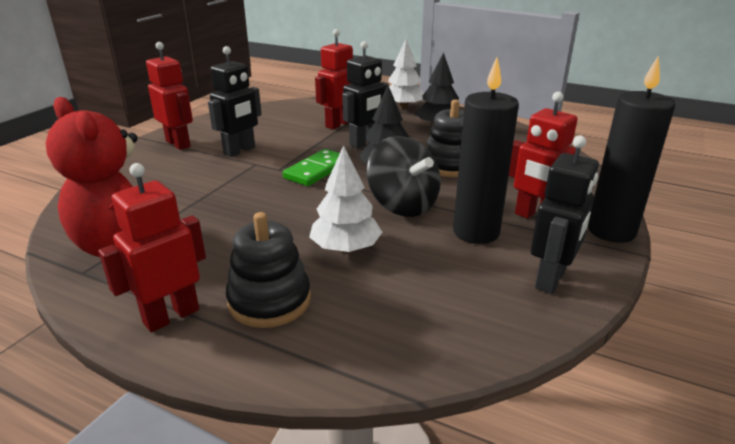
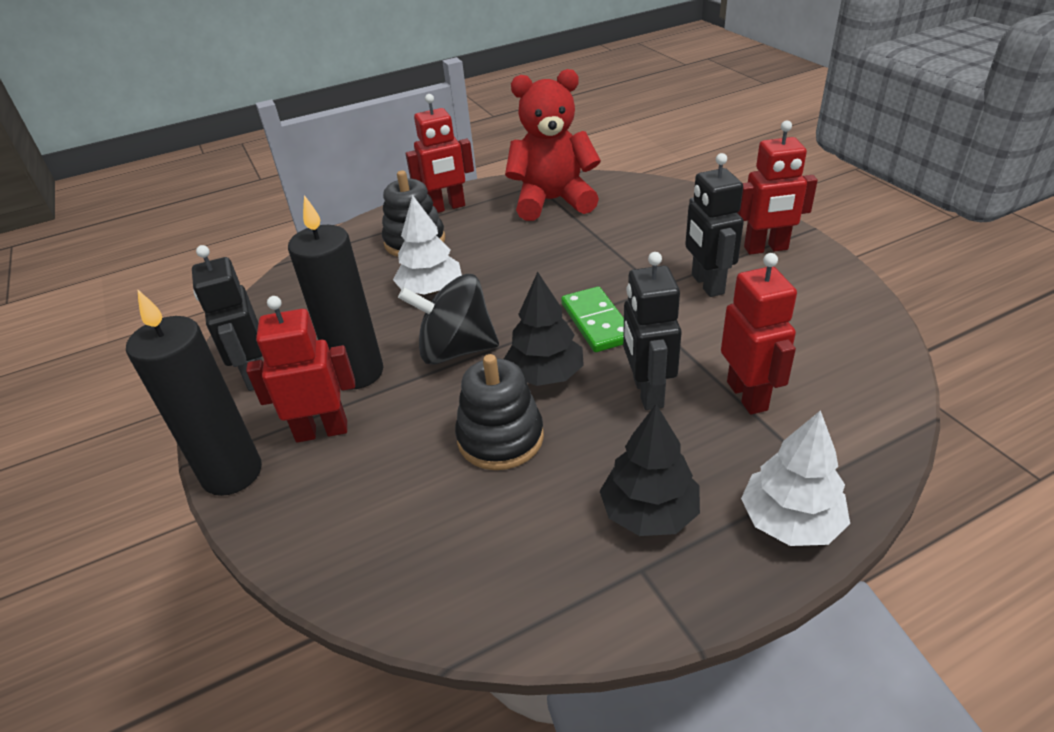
camera: 130 degrees right, 10 degrees up
red robot [98,163,206,332] -> red robot turned 75 degrees clockwise [406,94,474,213]

